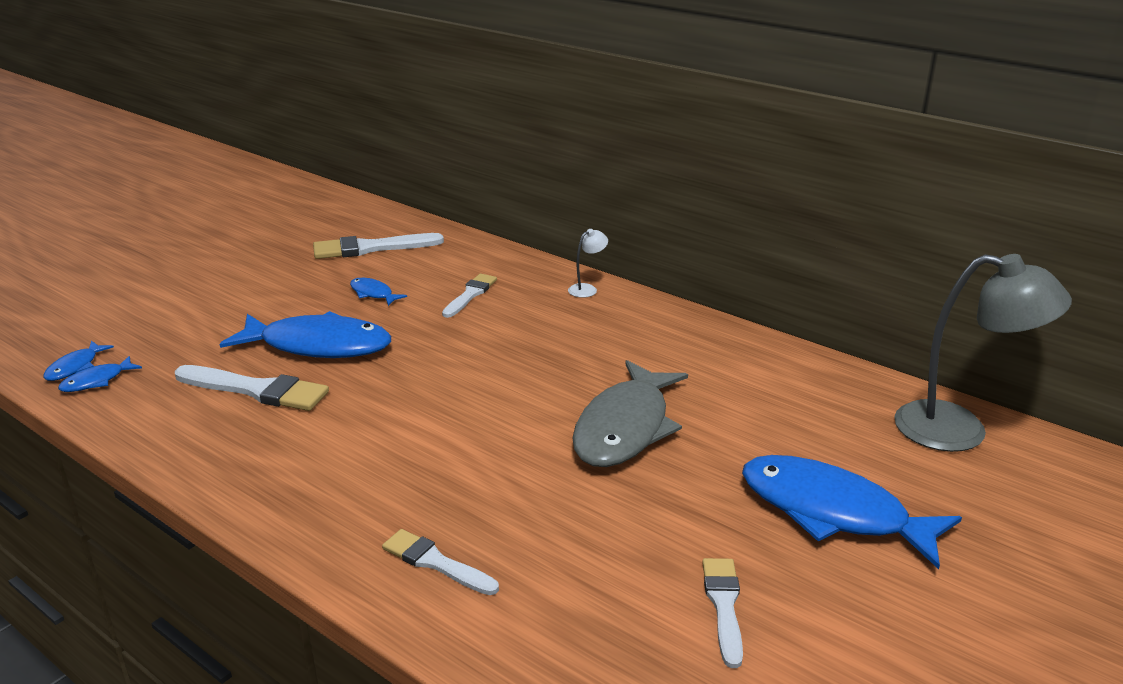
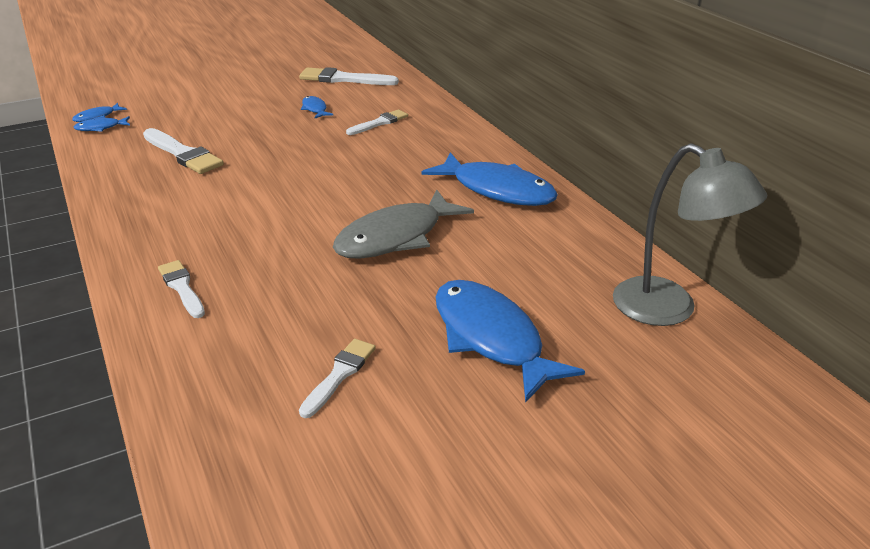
camera: 25 degrees right, 5 degrees up
blue fish [220,311,391,358] -> blue fish moved to [421,152,558,206]
white lamp [568,229,608,298] -> none

